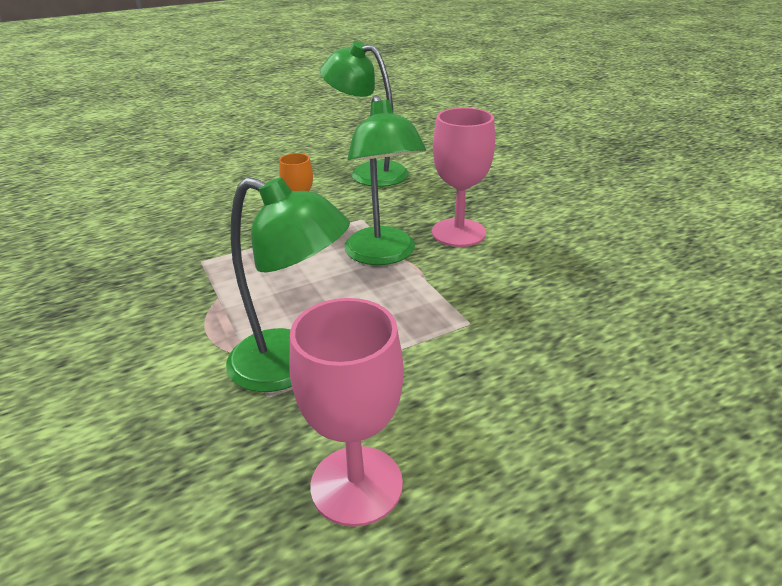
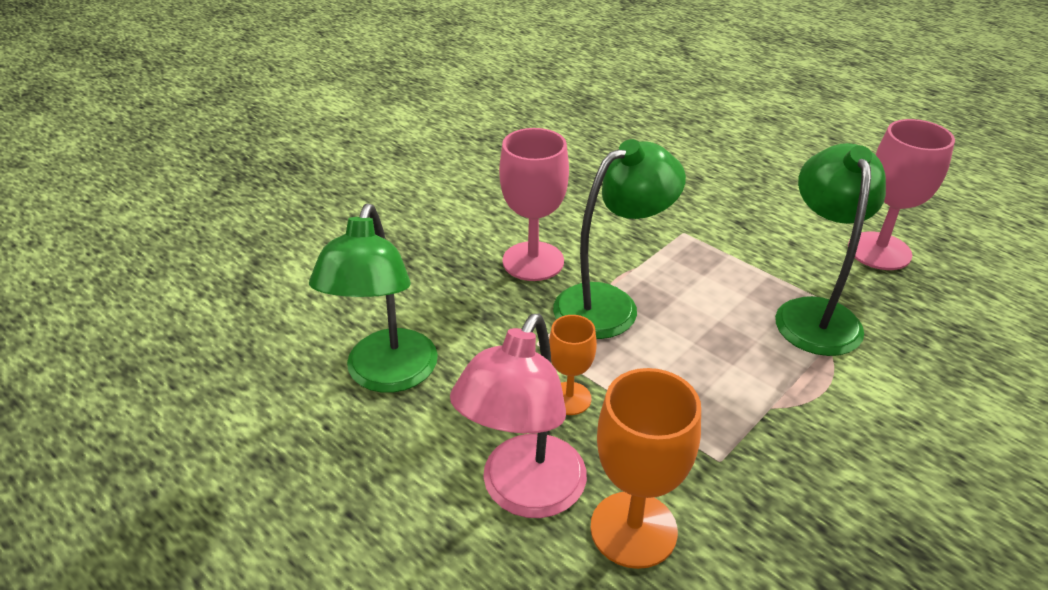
camera: 110 degrees left, 5 degrees up
none -> pink lamp [450,314,587,518]
none -> orange goblet [590,368,701,569]

